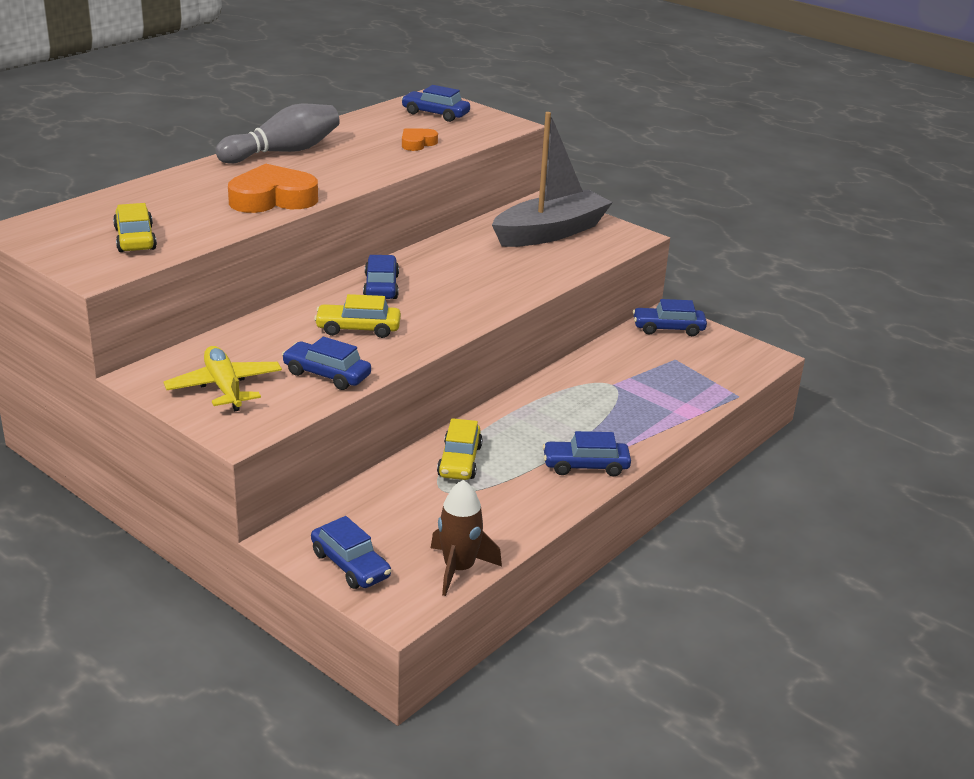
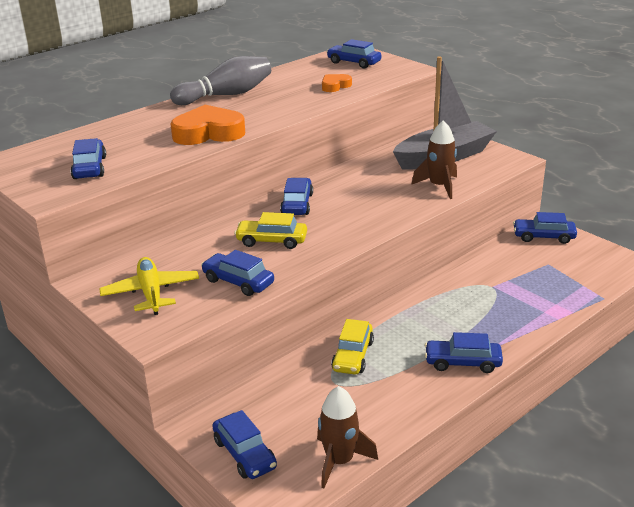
camera: 10 degrees right, 0 degrees up
yellow car [113,203,157,252] -> blue car [71,138,106,179]
none -> brown rocket [411,120,457,199]

